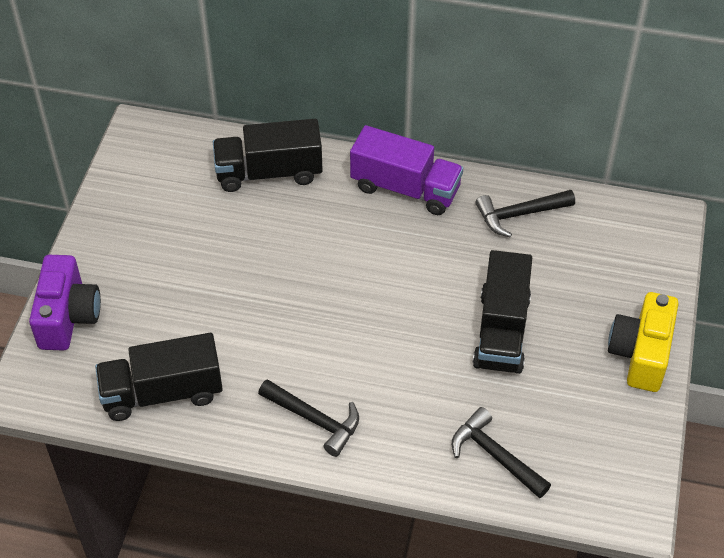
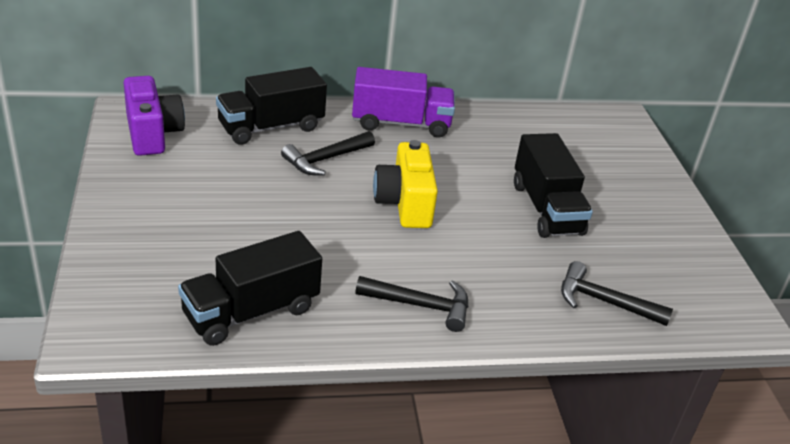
camera: 25 degrees left, 15 degrees down
purple camera [29,255,101,351] -> purple camera moved to [124,76,185,156]
black hammer [476,190,575,237] -> black hammer moved to [281,131,375,175]
yellow camera [608,292,679,392] -> yellow camera moved to [373,140,438,228]

